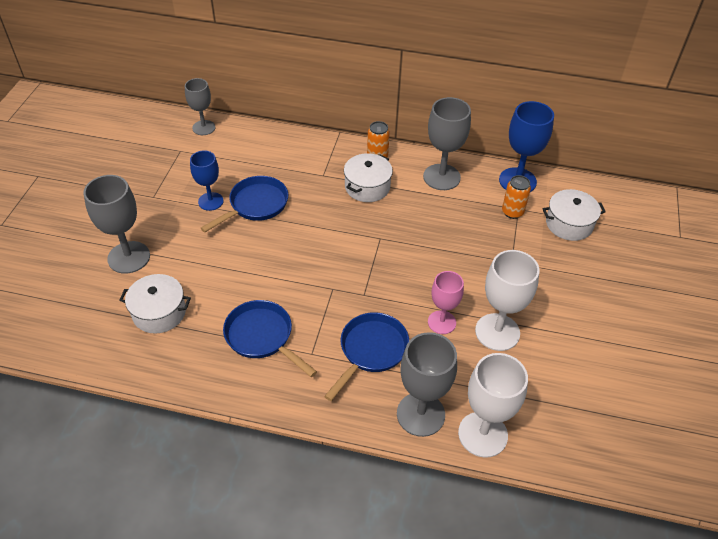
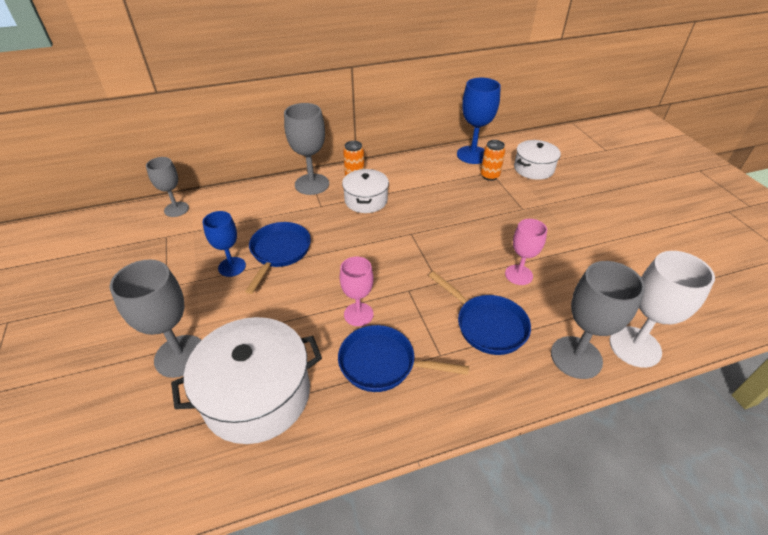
camera: 30 degrees left, 5 degrees down
white pot [119,274,191,333] -> white pot [171,317,322,444], size x1.67
blue pan [324,312,409,401] -> blue pan turned 135 degrees clockwise [429,271,531,355]
grey goblet [423,97,471,190] -> grey goblet moved to [284,103,329,195]
white goblet [475,250,539,351] -> none
none -> pink goblet [340,257,373,326]

